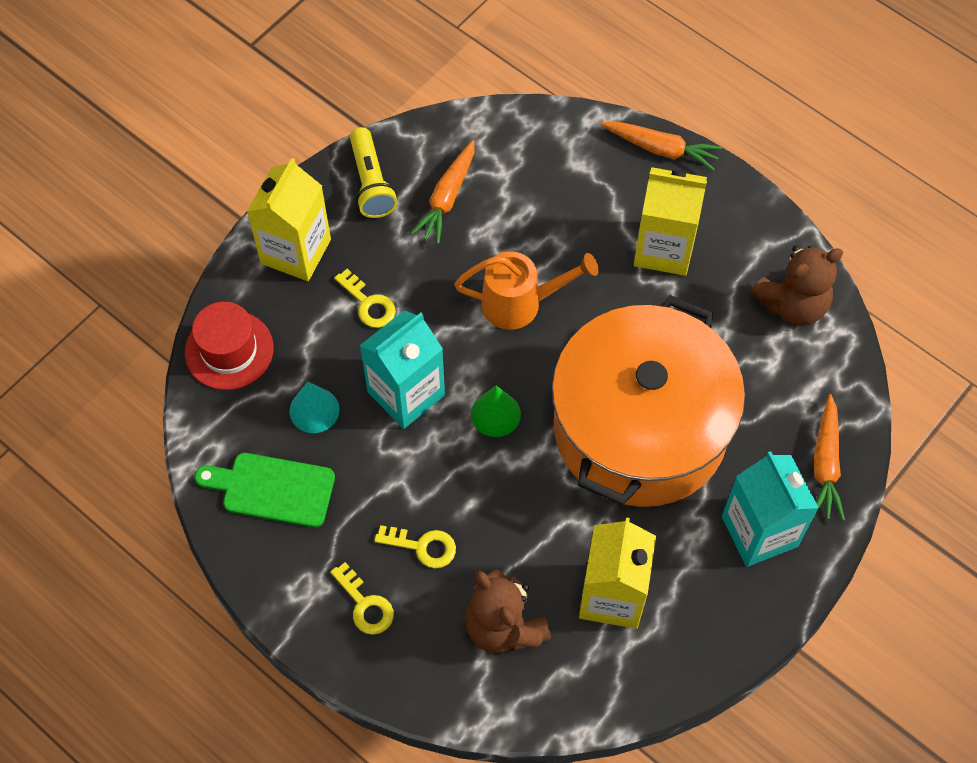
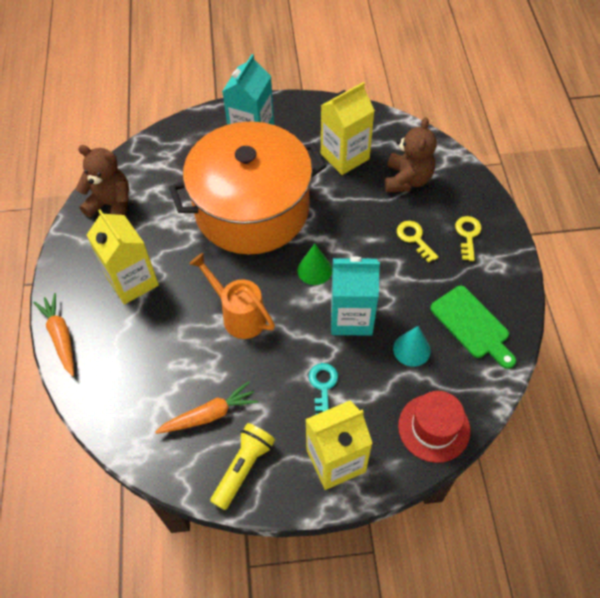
camera: 135 degrees left, 5 degrees down
yellow key [334,269,396,328] -> turquoise key [309,363,338,415]
orange carrot [813,394,845,521] -> none

